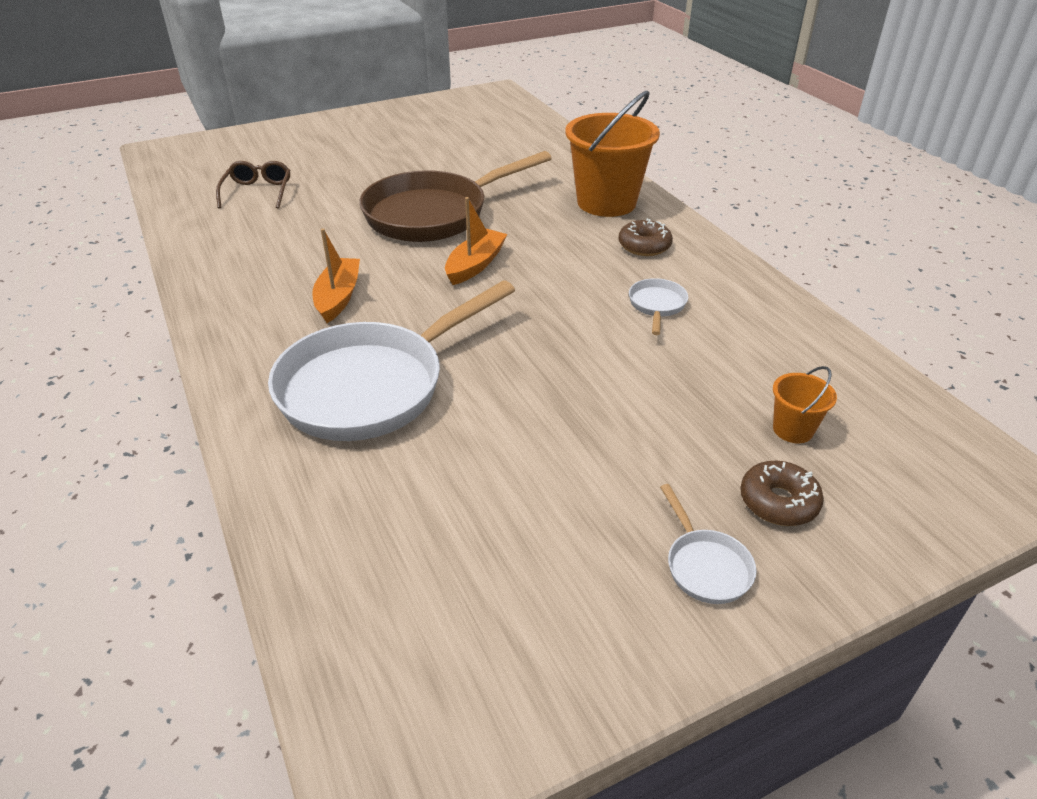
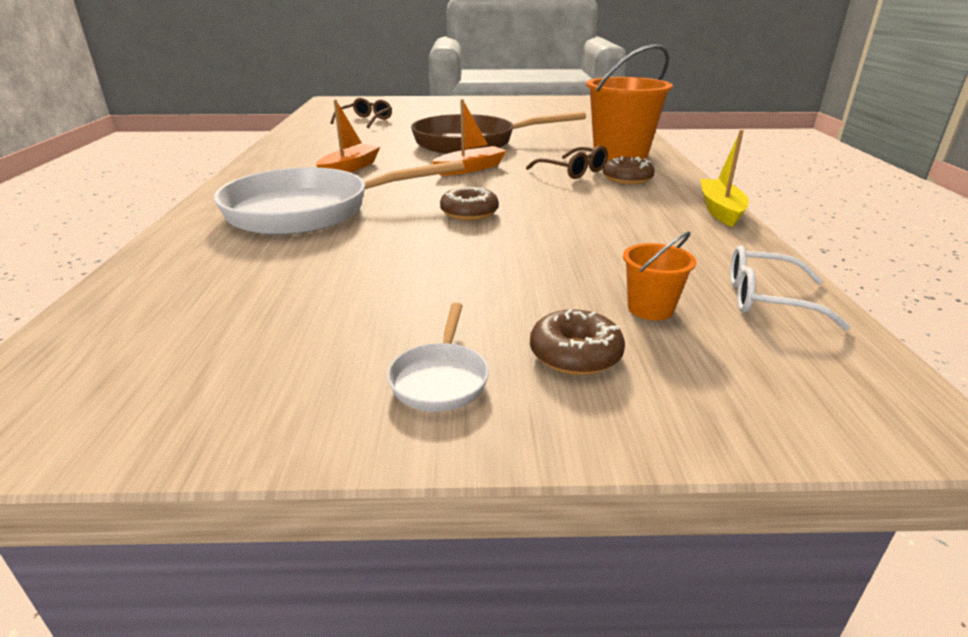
camera: 25 degrees right, 10 degrees down
white pan [629,278,688,335] -> none
none -> brown donut [440,187,499,220]
none -> brown glasses [526,146,608,179]
none -> yellow boat [700,130,749,227]
none -> white glasses [730,245,850,331]

